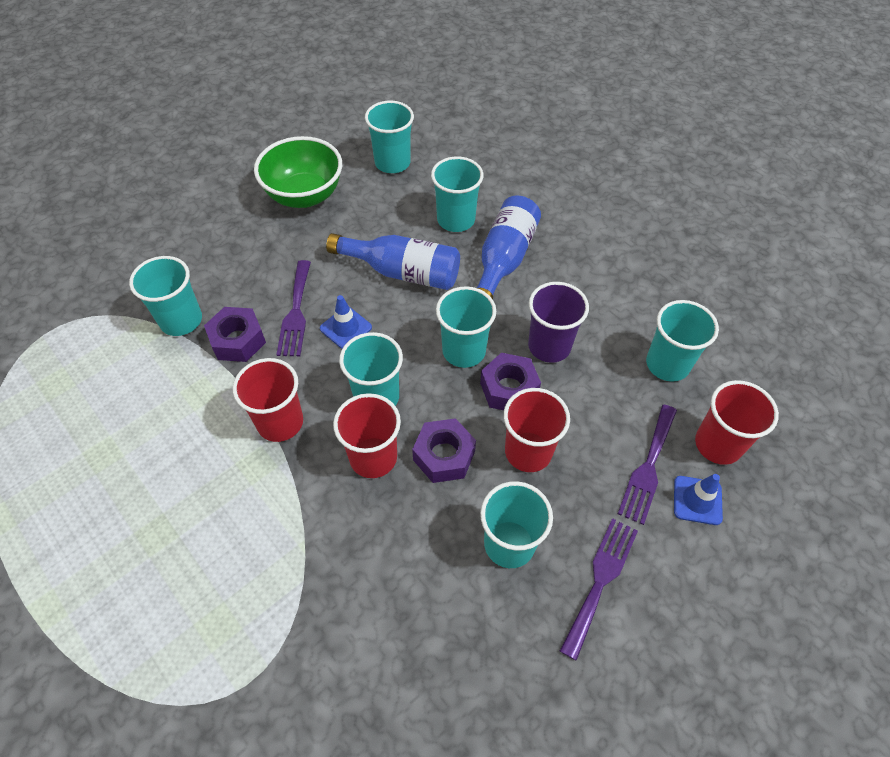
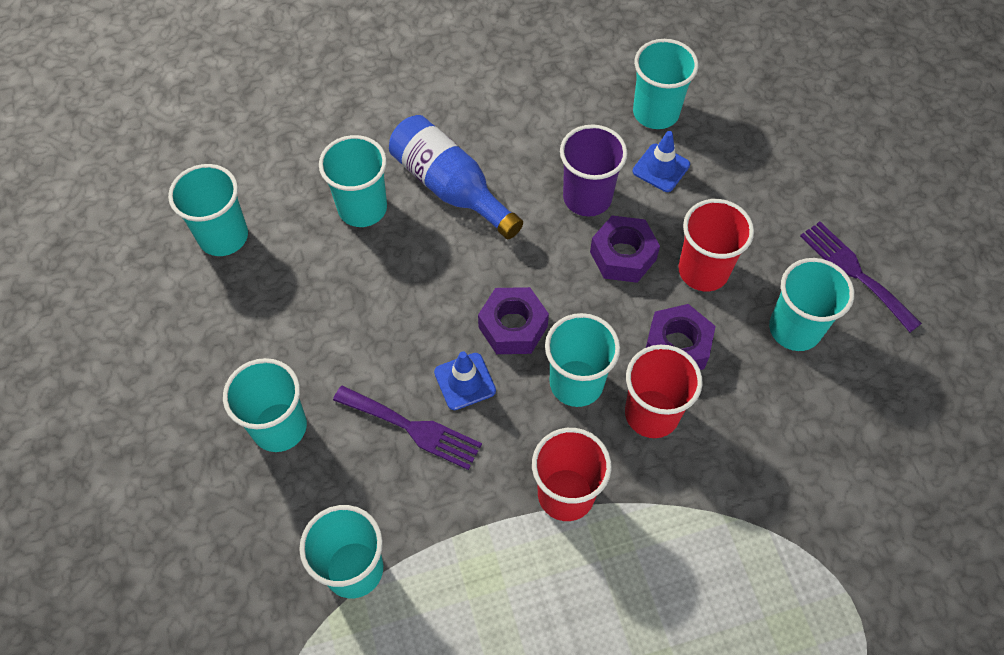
camera: 65 degrees left, 5 degrees up
purple nut [204,307,266,362] -> purple nut moved to [478,287,549,354]
green bowl [254,136,342,208] -> none
blue bottle [326,233,460,290] -> none
turquoise cup [436,286,496,368] -> turquoise cup moved to [223,358,307,452]
purple fork [618,405,677,525] -> none
blue traffic cone [674,474,723,525] -> blue traffic cone moved to [633,131,690,192]
red cup [695,380,779,465] -> none

